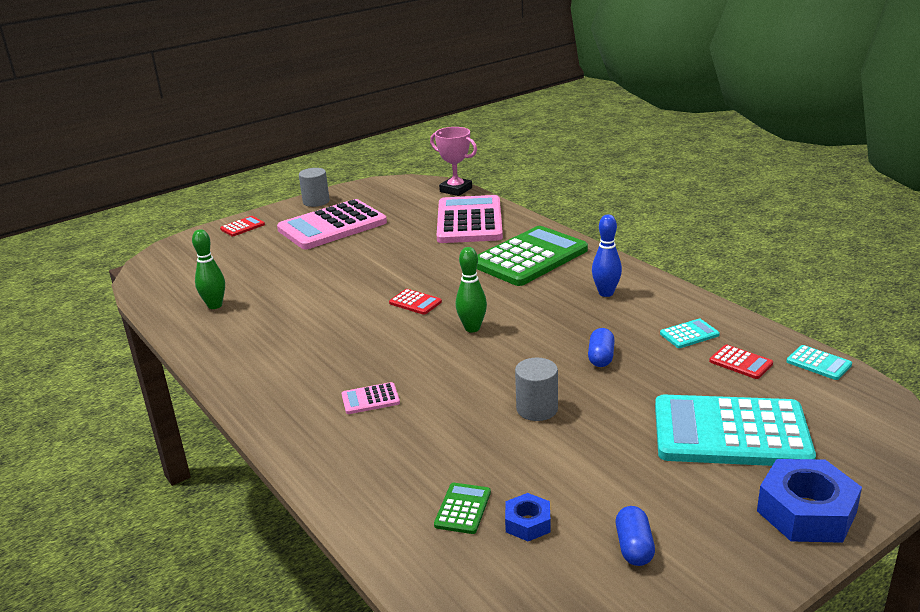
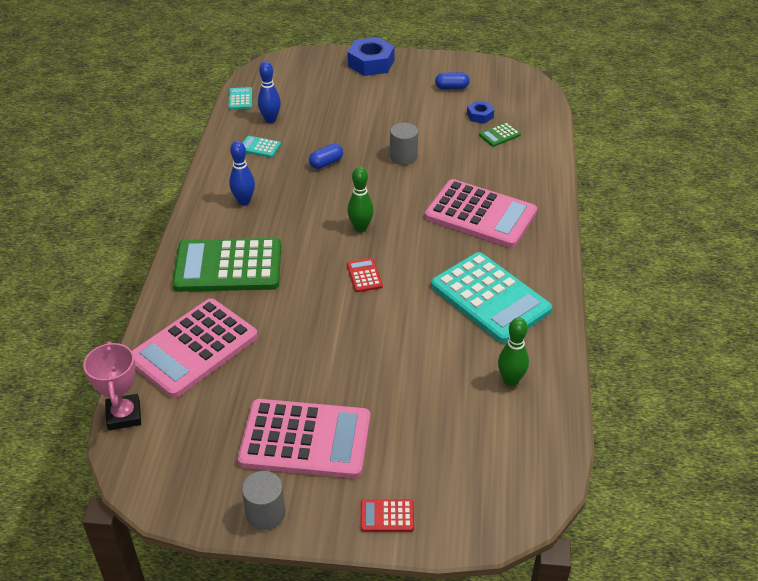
camera: 140 degrees left, 15 degrees up
pink calculator [341,382,400,414] -> pink calculator [425,179,537,248], size x2.46
blue capsule [616,506,655,566] -> blue capsule turned 45 degrees clockwise [435,72,470,89]
turquoise calculator [655,395,816,466] -> turquoise calculator moved to [431,252,552,343]
red calculator [709,345,773,379] -> blue bowling pin [258,61,281,123]

